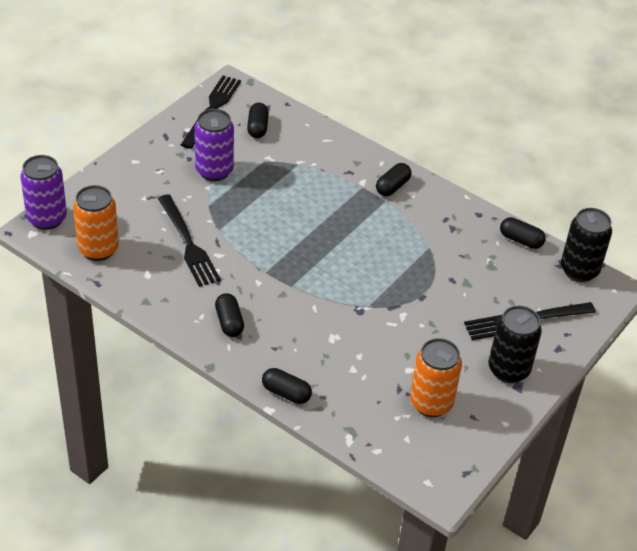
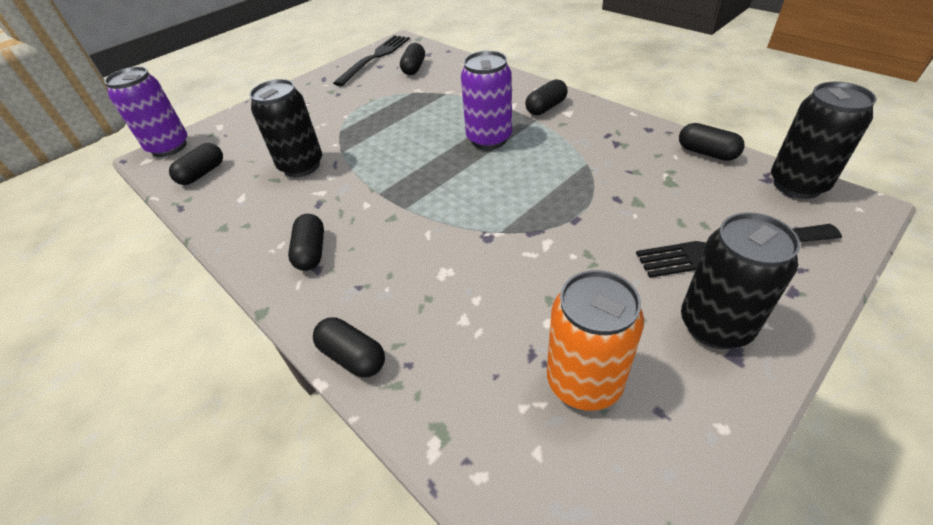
camera: 15 degrees right, 0 degrees up
orange can [73,185,119,261] -> black capsule [169,143,223,185]
black fork [158,194,221,287] -> black can [249,79,322,177]
purple can [195,109,234,181] -> purple can moved to [461,51,512,150]

